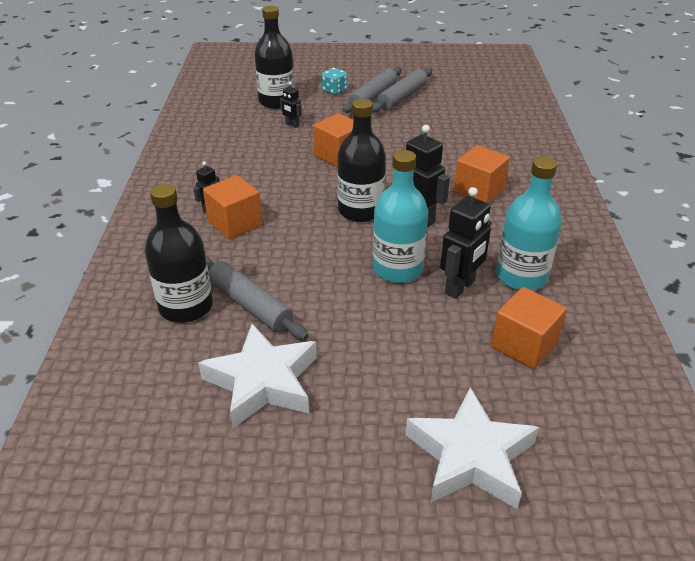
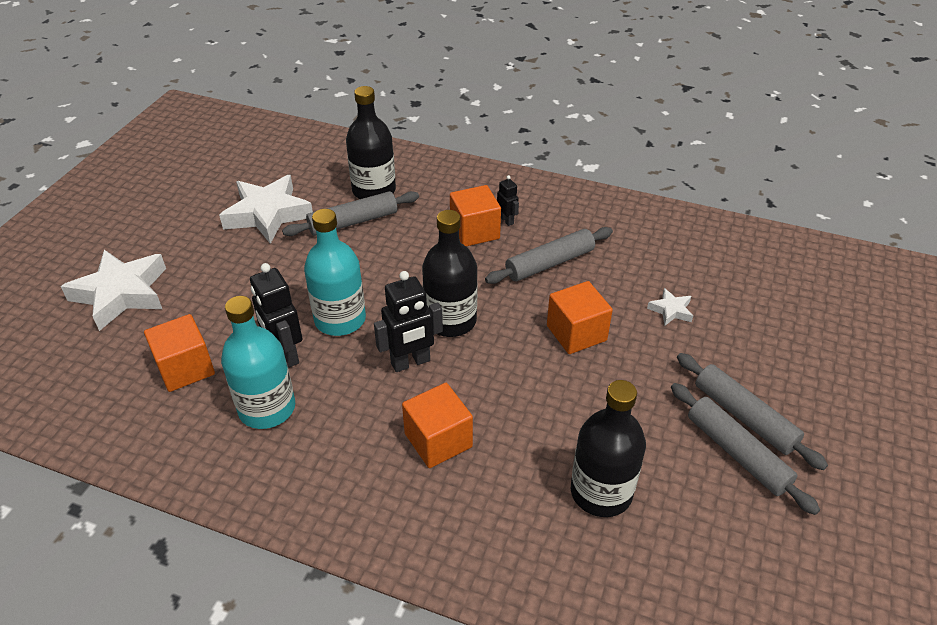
camera: 110 degrees right, 5 degrees up
black bottle [254,6,294,109] -> black bottle moved to [571,380,646,517]
black robot [280,82,302,128] -> white star [647,288,693,326]
turquoise dice [321,68,347,95] -> none
none -> grey rolling pin [485,227,613,284]

